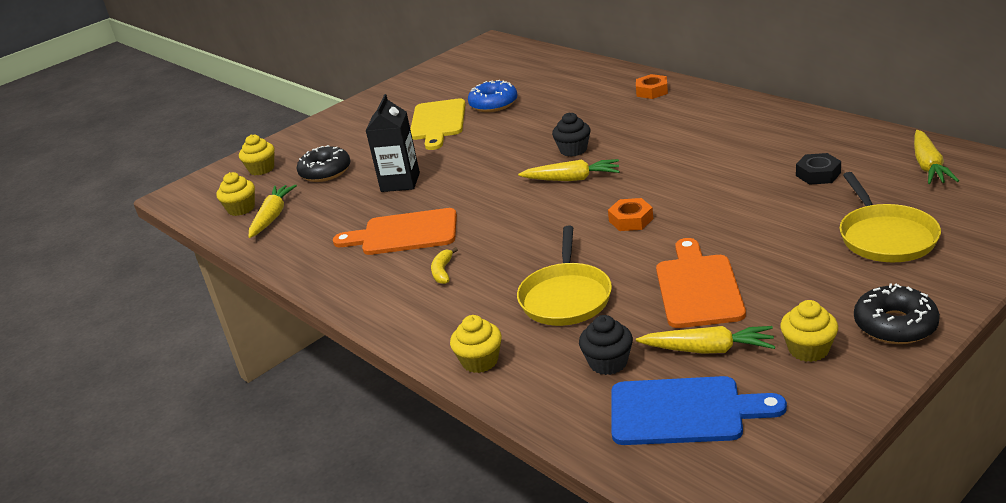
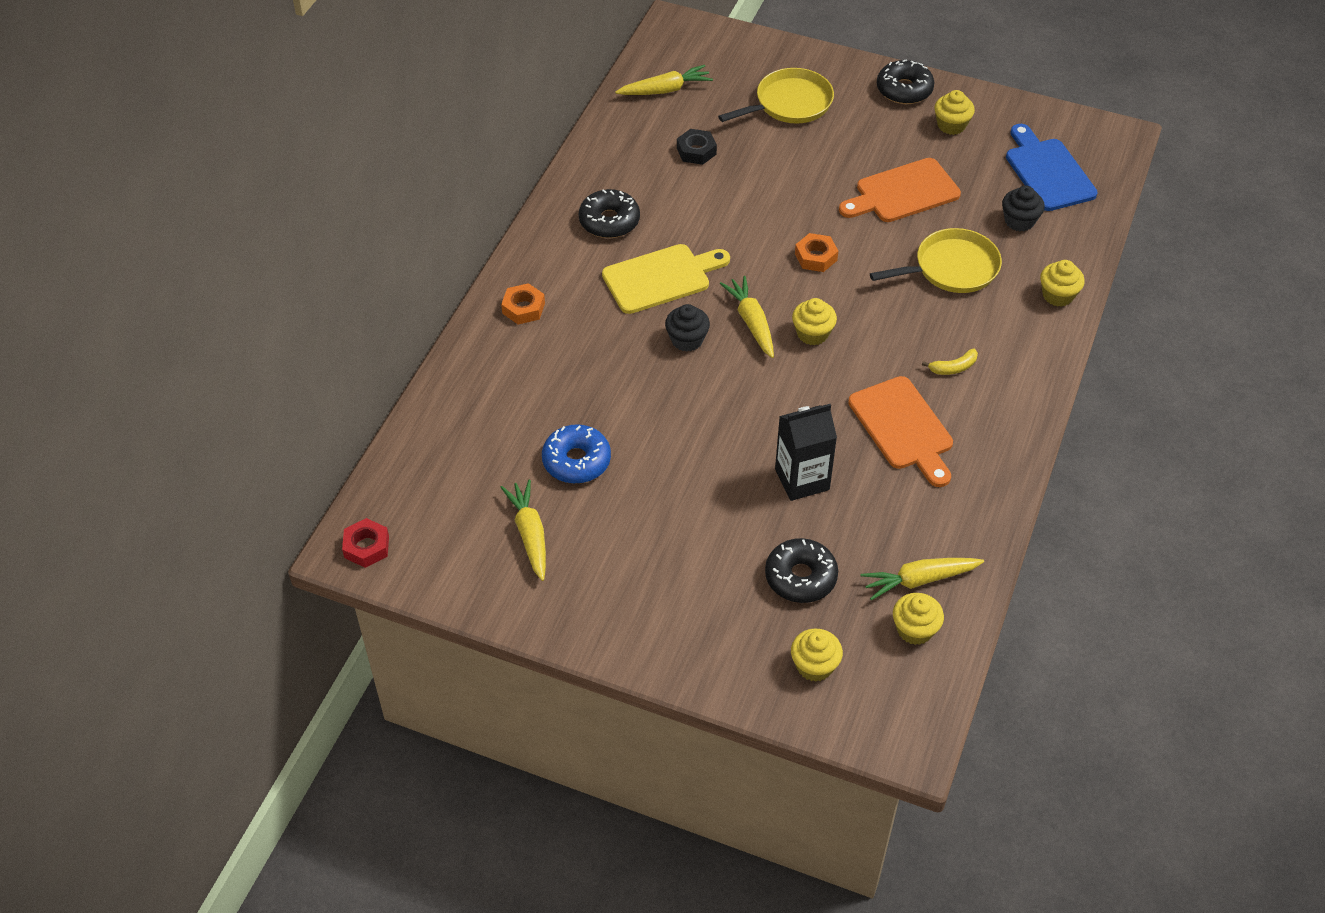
camera: 120 degrees left, 20 degrees up
yellow cutting board [410,98,466,150] -> yellow cutting board moved to [602,244,730,314]
yellow carrot [636,326,775,354] -> yellow carrot moved to [500,480,546,581]
none -> red nut [342,518,389,568]
none -> black donut [579,189,640,238]
none -> yellow cupcake [792,298,837,345]

